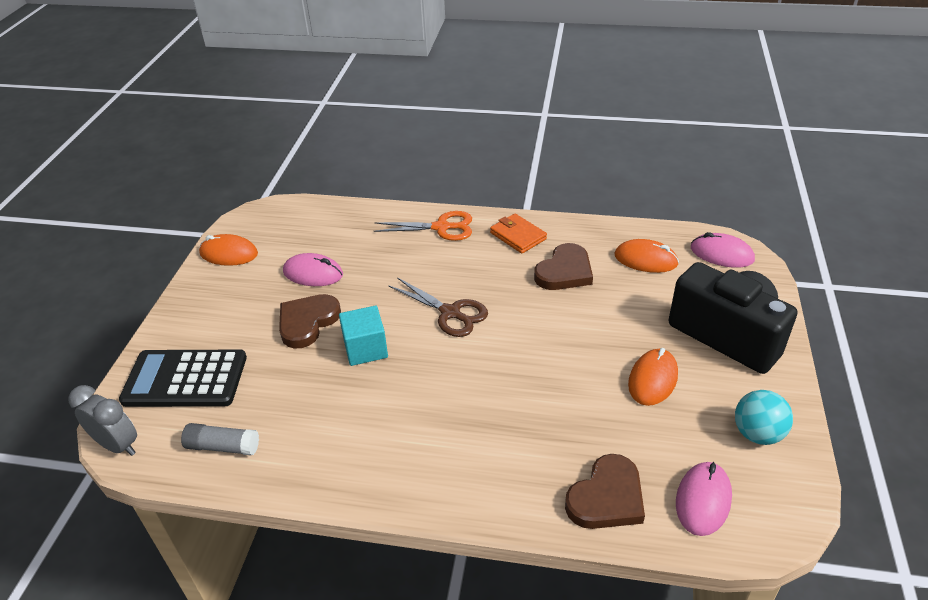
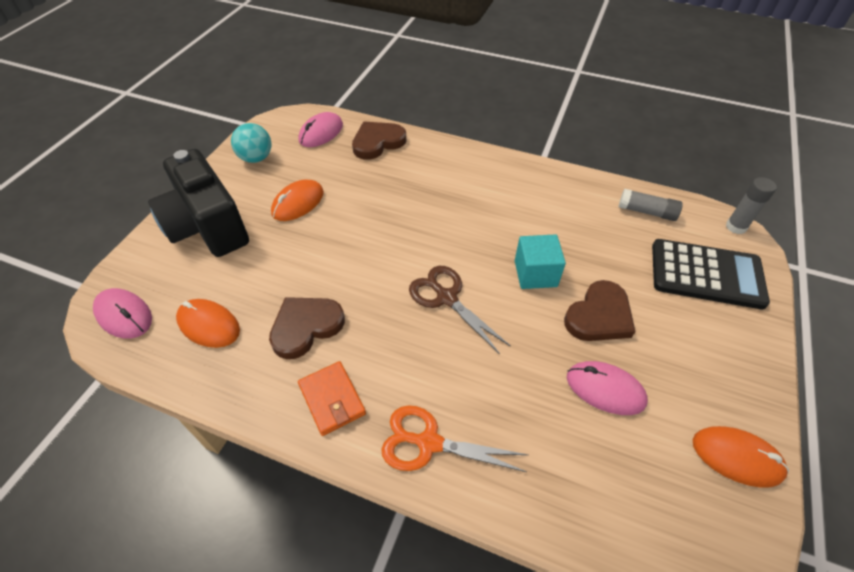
camera: 170 degrees left, 10 degrees up
grey clock [68,385,137,456] -> grey glue stick [726,177,777,234]

